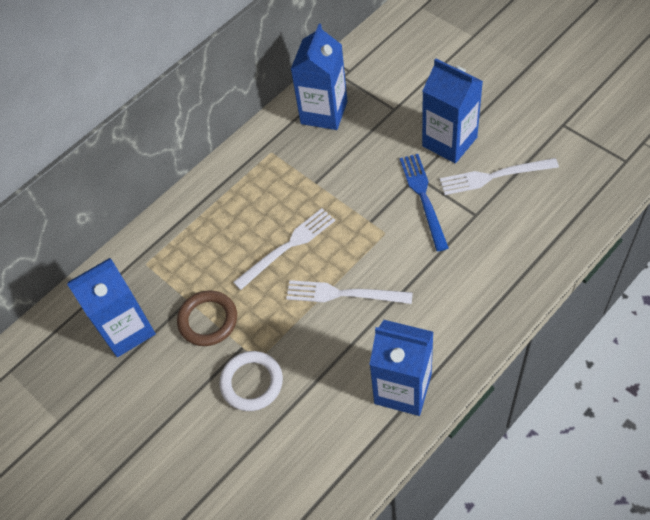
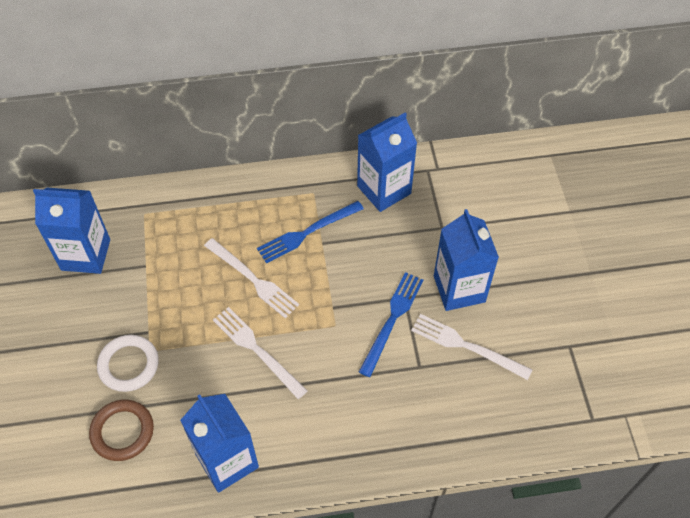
camera: 30 degrees right, 0 degrees up
brown ring [177,290,237,346] -> brown ring moved to [89,400,154,461]
white fork [233,208,335,290] -> white fork turned 45 degrees clockwise [204,238,299,318]
none -> blue fork [257,201,364,264]

